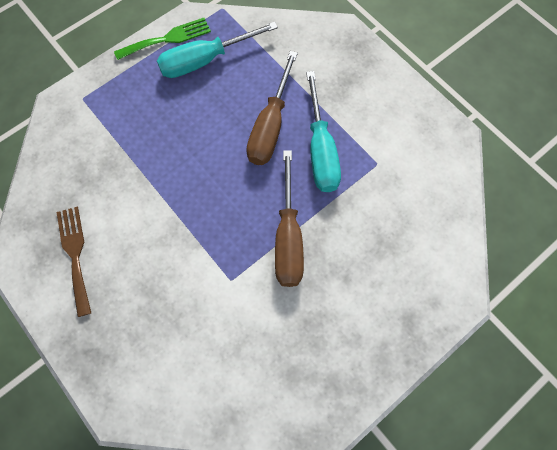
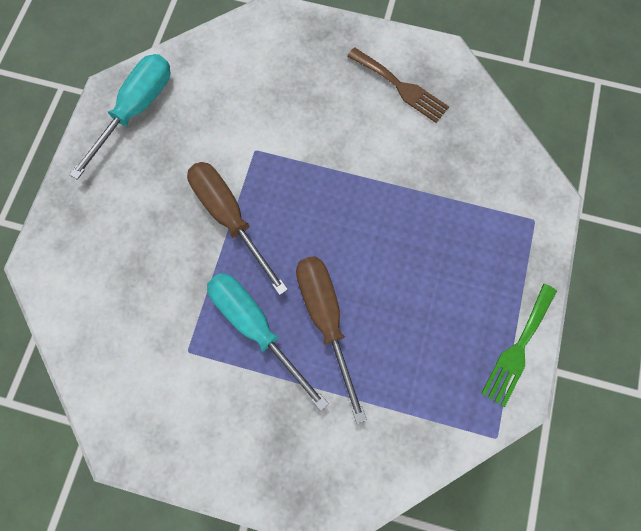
camera: 145 degrees right, 5 degrees up
turquoise screwdriver [157,22,278,78] -> turquoise screwdriver moved to [69,54,170,180]

